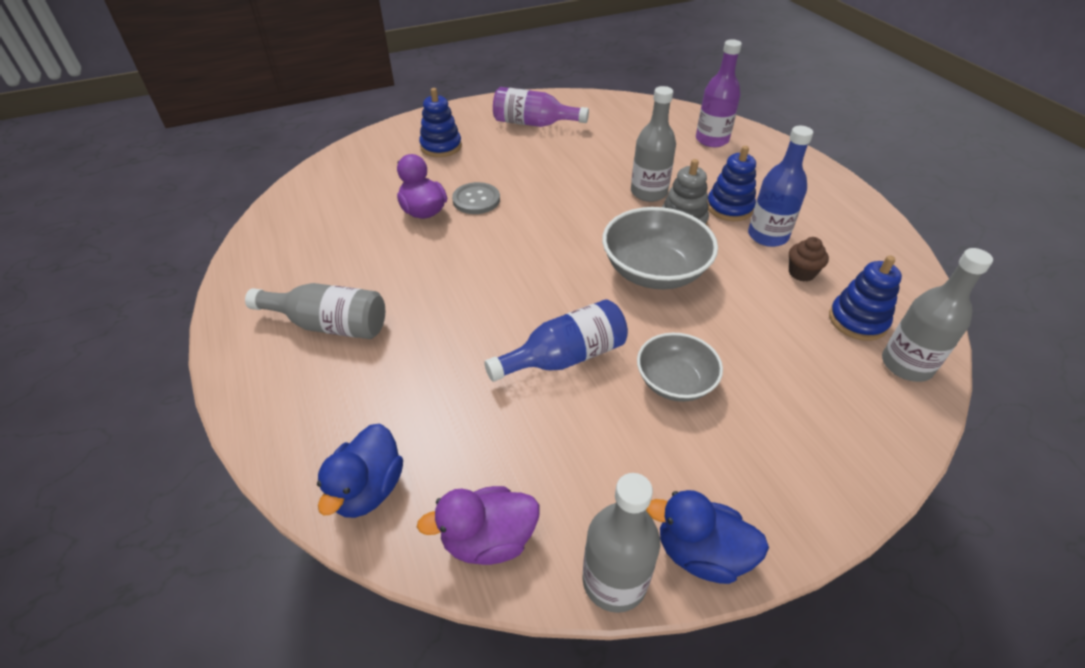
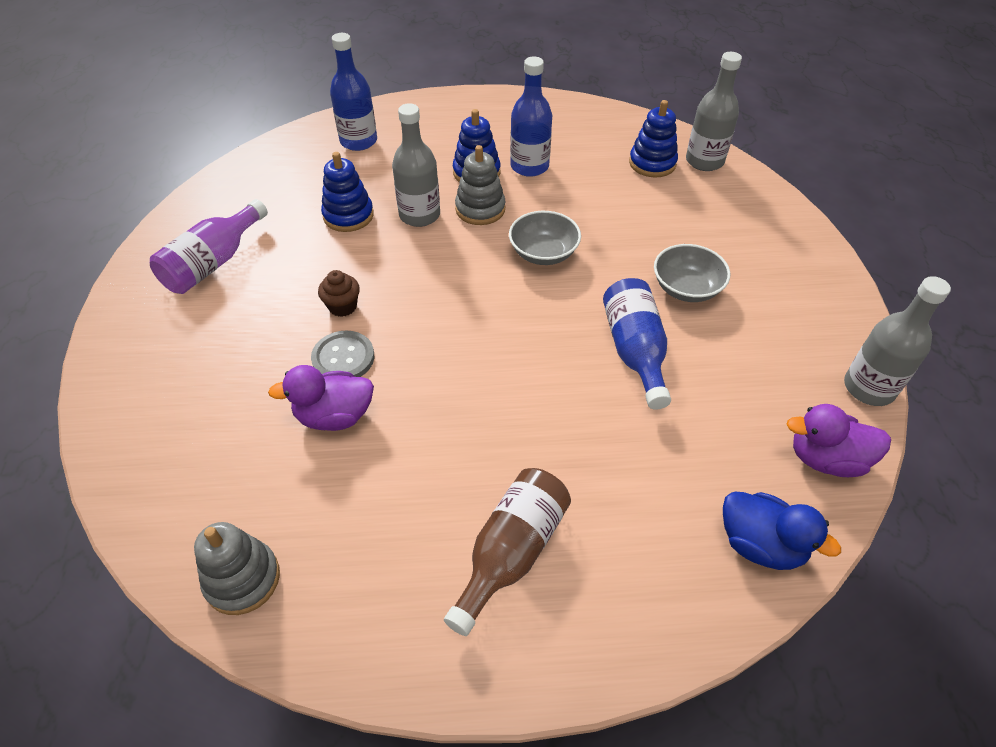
camera: 70 degrees left, 5 degrees up
grey bottle [245,283,385,339] -> brown bottle [444,468,571,636]
purple duck [417,486,540,565] -> purple duck turned 90 degrees clockwise [786,404,891,477]
blue stacking toy [419,88,462,157] -> blue stacking toy moved to [321,152,374,232]
grey bowl [602,207,718,289] -> grey bowl [509,211,581,265], size x0.63
blue duck [646,490,769,584] -> none
purple bottle [696,39,742,147] -> blue bottle [330,33,377,151]
brown cupcake [789,237,829,281] -> brown cupcake moved to [318,270,360,317]
none -> grey stacking toy [194,522,280,615]

